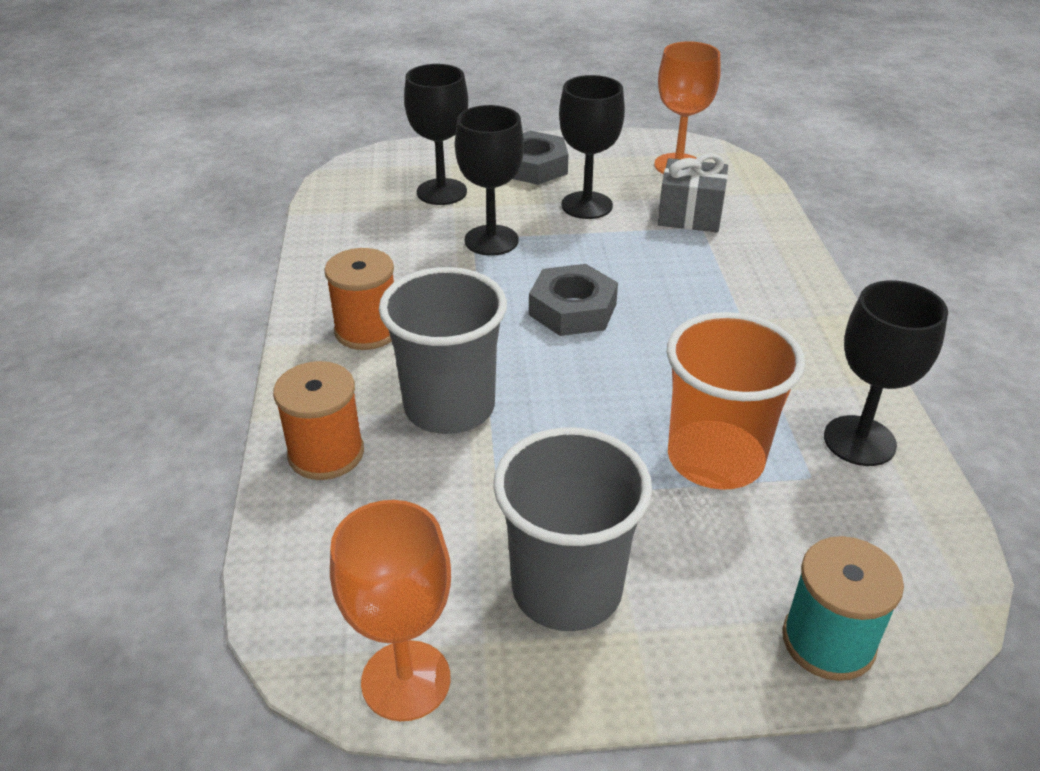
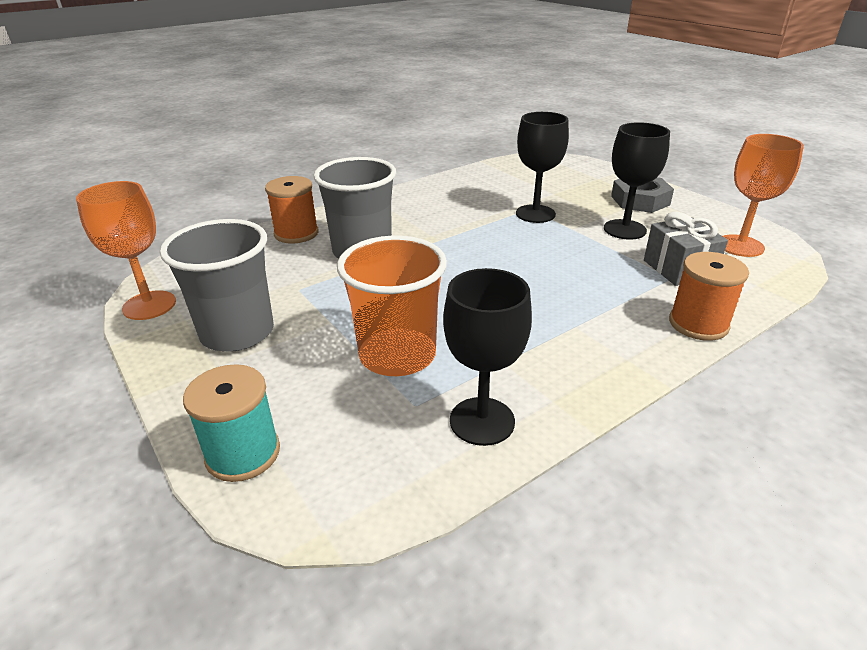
camera: 60 degrees right, 5 degrees down
orange spool [324,248,394,350] -> orange spool moved to [669,252,749,341]
black goblet [404,64,468,205] -> none
grey nut [529,264,618,336] -> none

